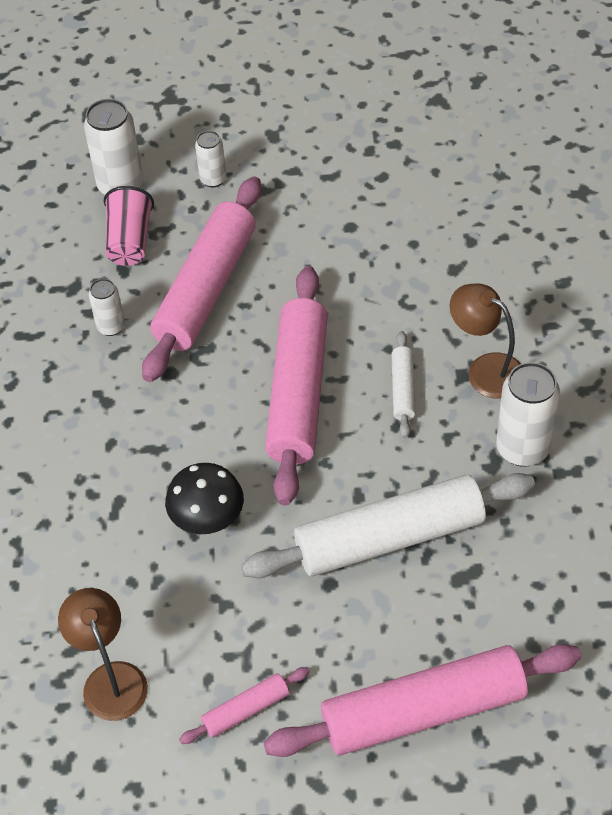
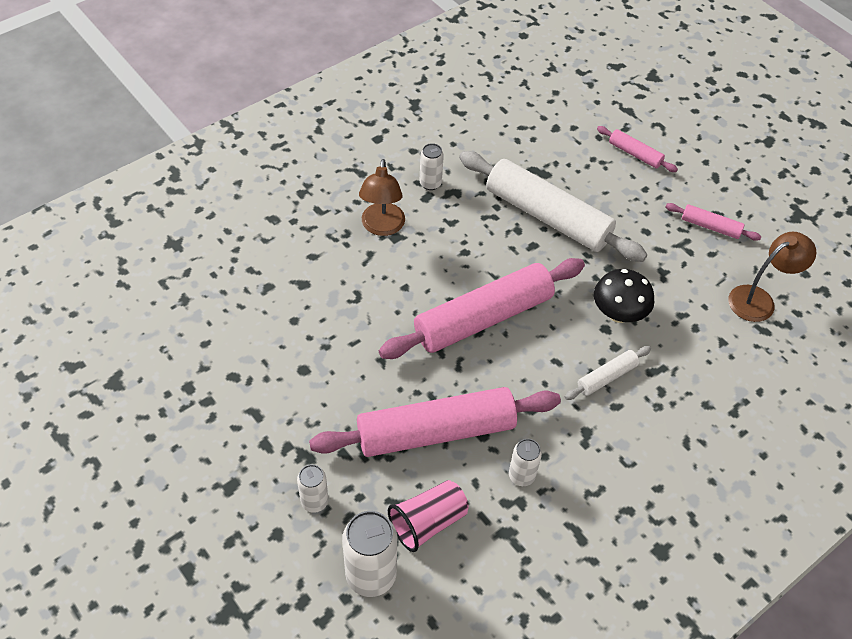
camera: 130 degrees left, 0 degrees up
brown lamp [58,588,148,721] -> brown lamp turned 150 degrees counterclockwise [728,232,816,322]
pink rolling pin [263,644,581,757] -> pink rolling pin [597,126,678,172], size x0.45
white rolling pin [392,331,415,438] -> white rolling pin moved to [565,346,651,400]
white can [496,362,560,467] -> white can [420,143,444,190], size x0.57

